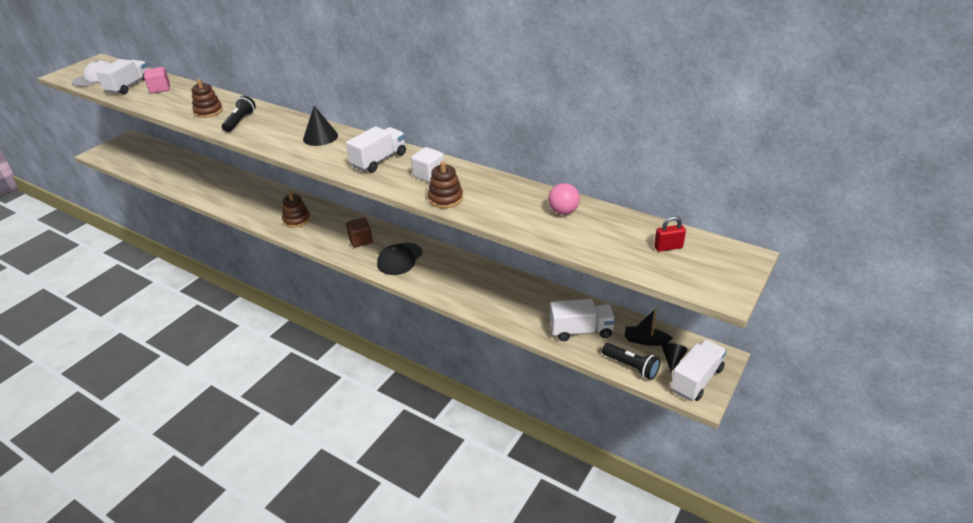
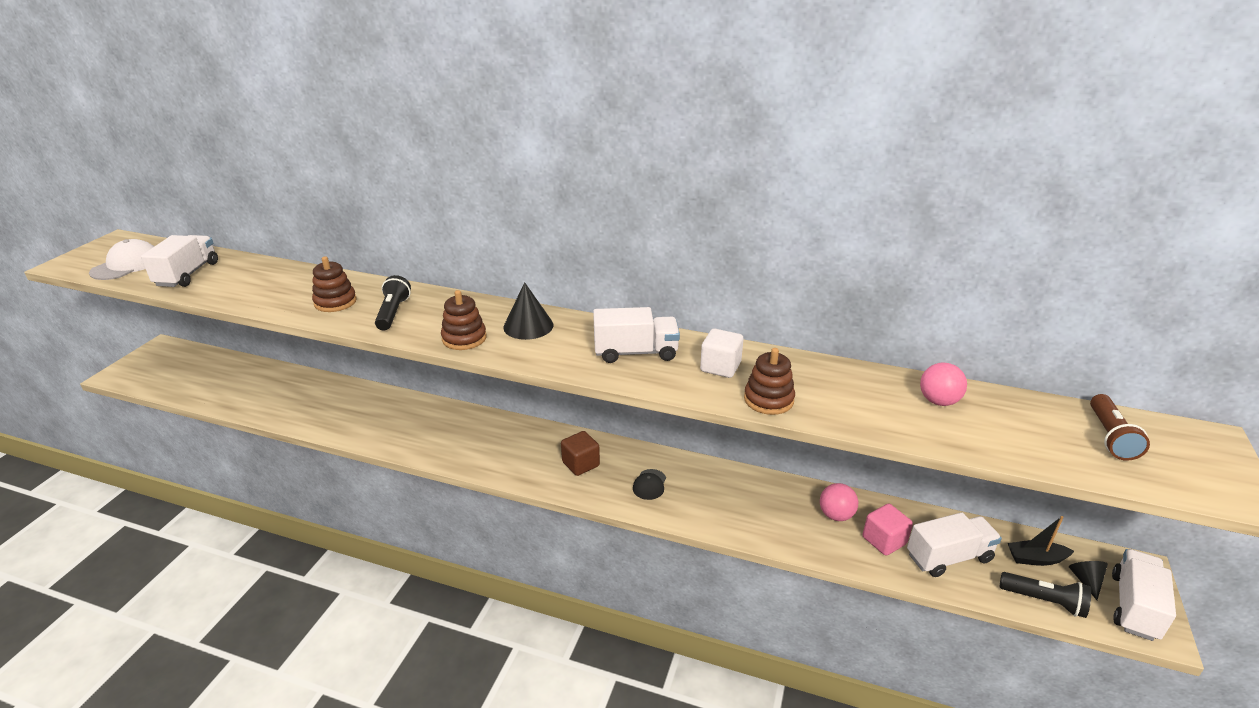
camera: 15 degrees left, 5 degrees down
pink cube [144,67,170,93] -> pink cube moved to [863,504,913,556]
brown stacking toy [282,192,310,228] -> brown stacking toy moved to [441,290,487,350]
white truck [346,126,406,173] -> white truck turned 60 degrees clockwise [593,307,680,363]
black cap [377,243,423,275] -> black cap [633,469,666,500], size x0.59
red padlock [654,216,686,252] -> brown flashlight [1090,394,1150,461]
none -> pink ball [820,483,858,521]

